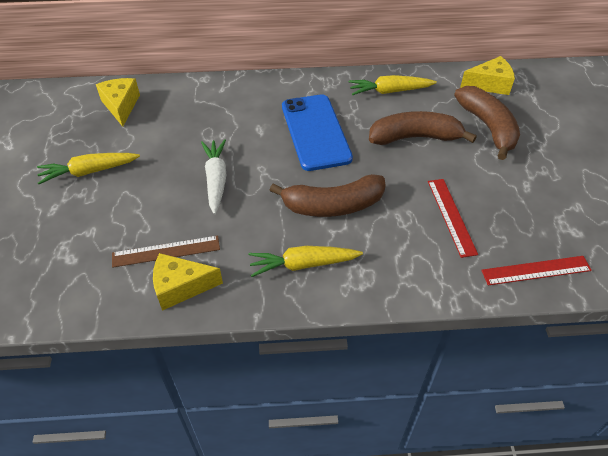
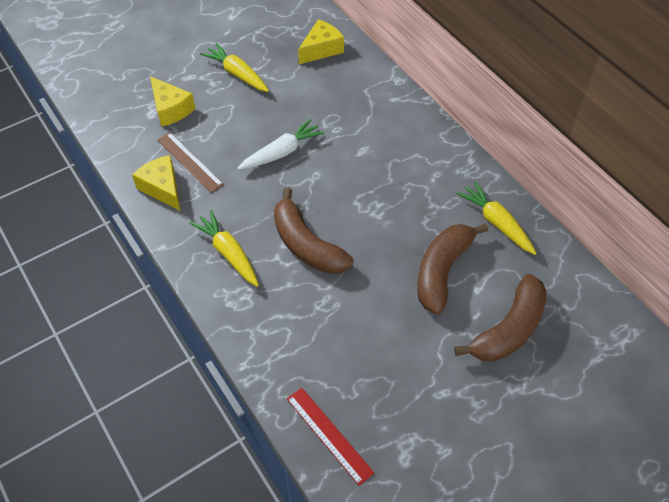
camera: 60 degrees right, 5 degrees up
blue phone [282,94,353,171] -> none
brown banana [369,111,477,145] -> brown banana turned 120 degrees counterclockwise [417,223,488,314]
red ruler [428,179,478,258] -> none
yellow cheese [460,56,515,95] -> yellow cheese moved to [150,76,195,127]

